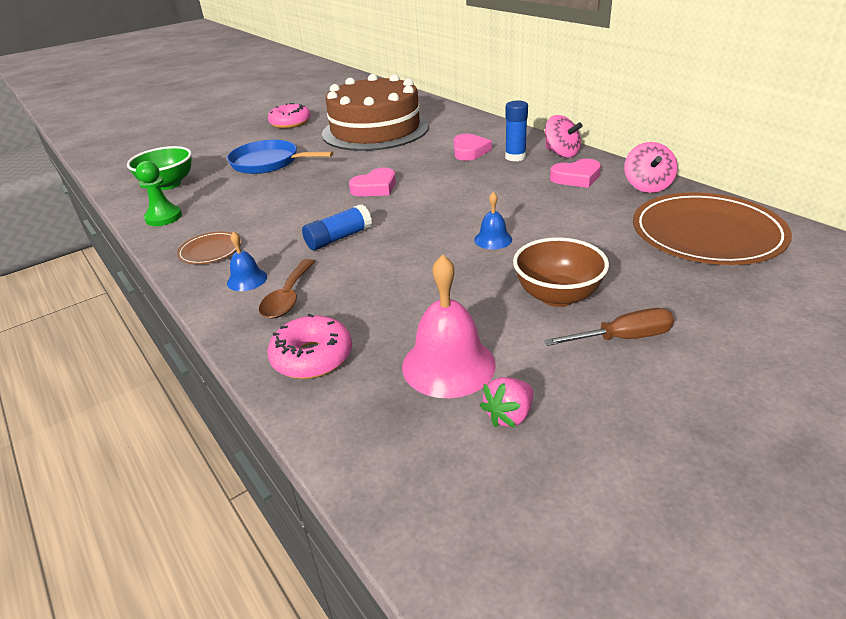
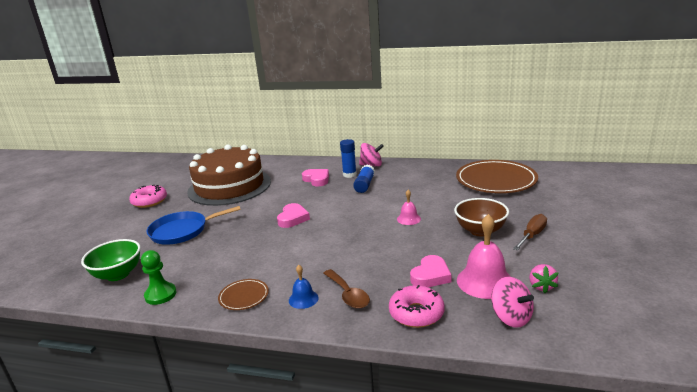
camera: 40 degrees left, 10 degrees down
blue glue stick [302,204,372,250] -> blue glue stick moved to [353,165,375,193]
blue bell [474,192,512,249] -> pink bell [397,190,421,225]
pink heart [550,159,601,188] -> pink heart moved to [410,255,452,287]
pink spinning top [624,142,678,193] -> pink spinning top moved to [491,277,534,328]

